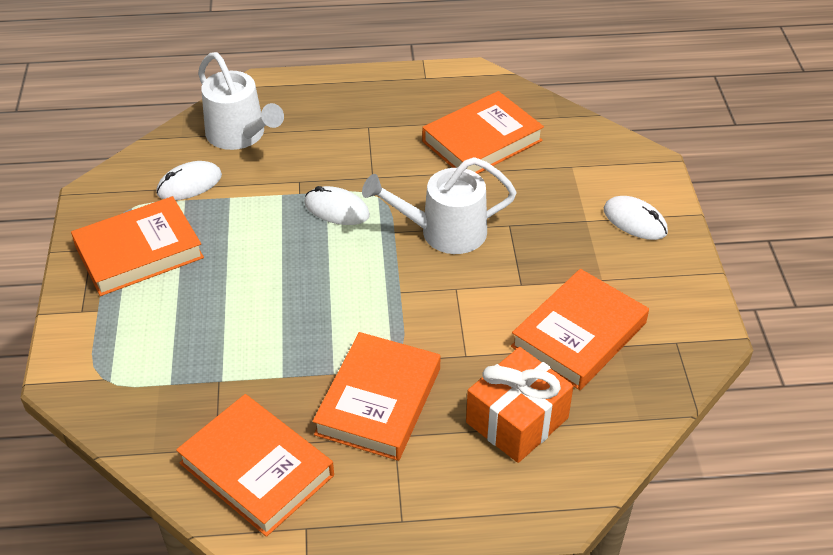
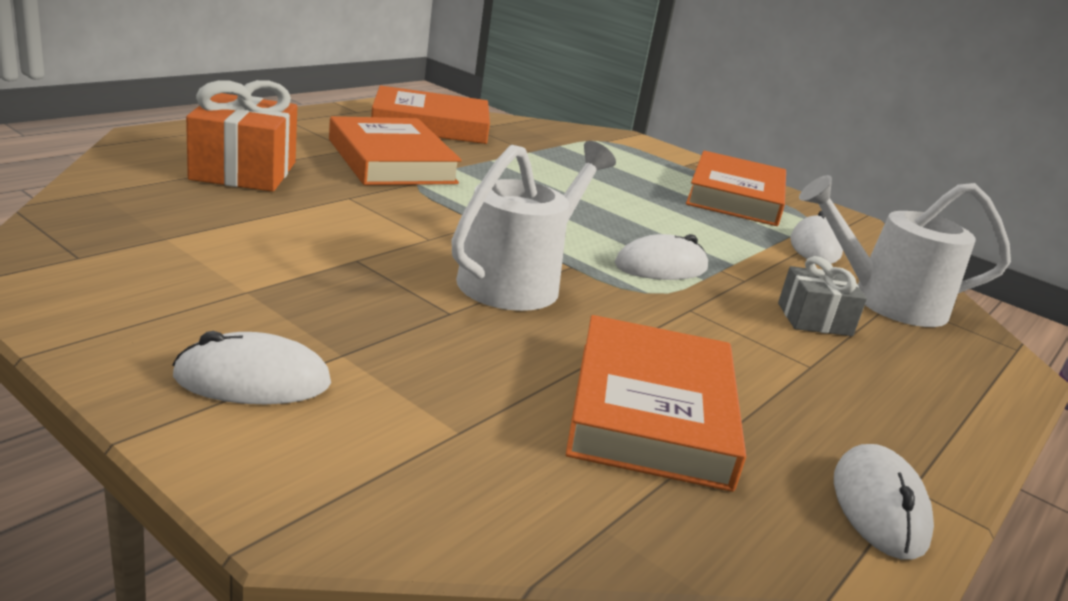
camera: 130 degrees right, 20 degrees down
orange book [511,269,649,390] -> none
none -> grey gift [778,256,867,336]
none -> white mouse [834,444,934,560]

